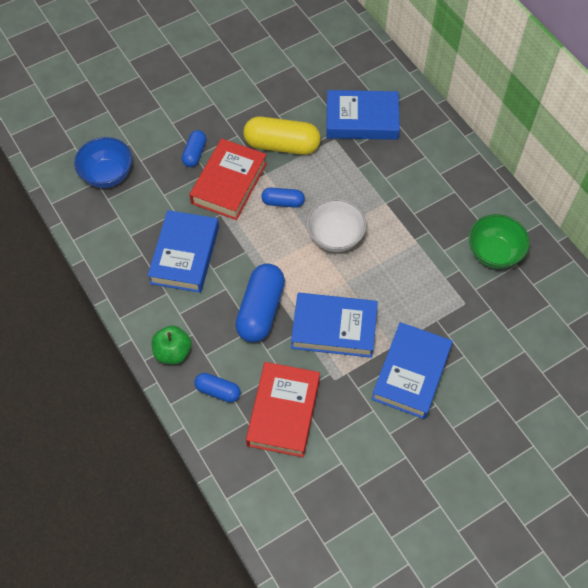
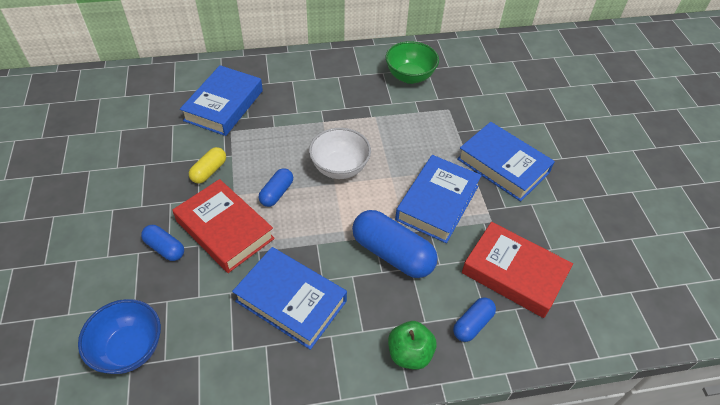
camera: 70 degrees left, 10 degrees down
yellow capsule [243,117,321,155] -> yellow capsule [189,147,226,184], size x0.54

